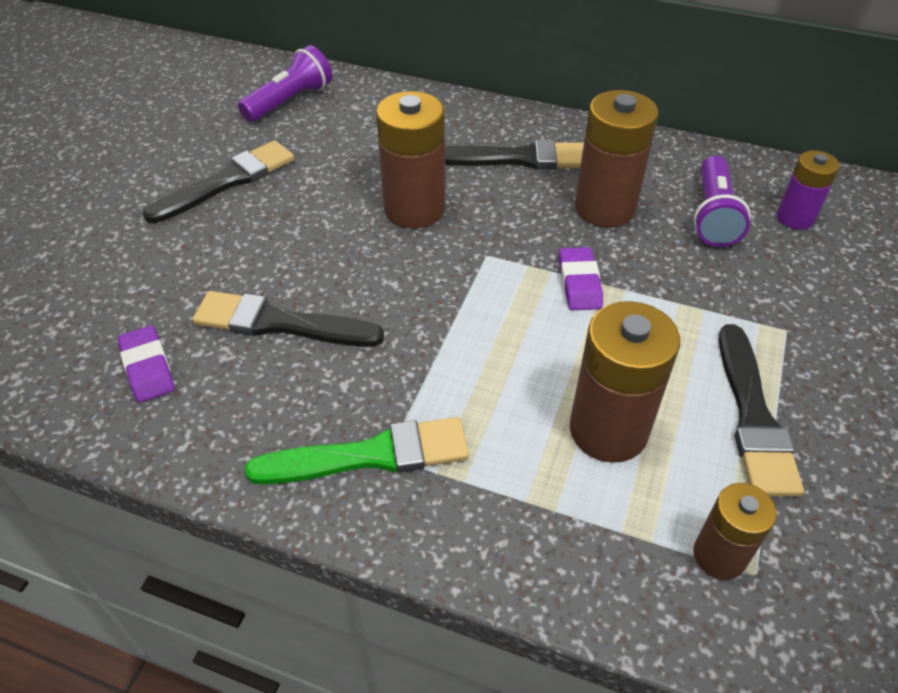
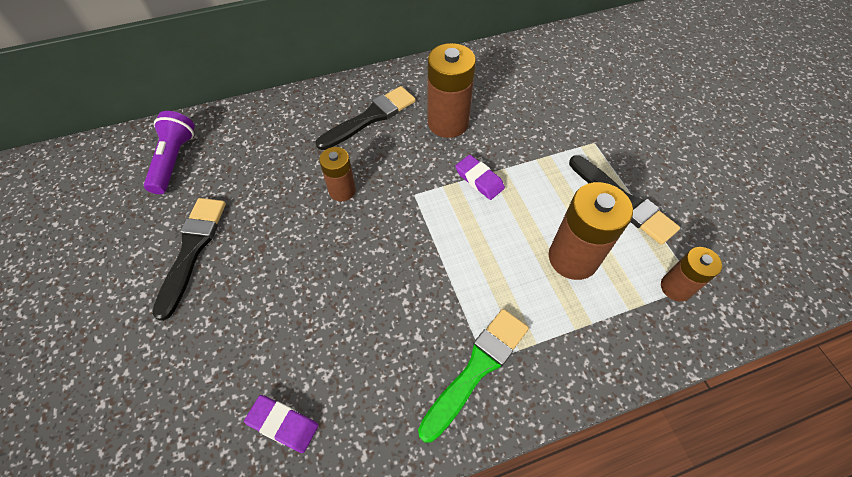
camera: 40 degrees left, 10 degrees up
black brush [193,291,384,347] -> none
brown battery [376,91,445,229] -> brown battery [319,147,356,201], size x0.59
purple flashlight [694,156,751,247] -> none
purple battery [777,150,840,230] -> none

